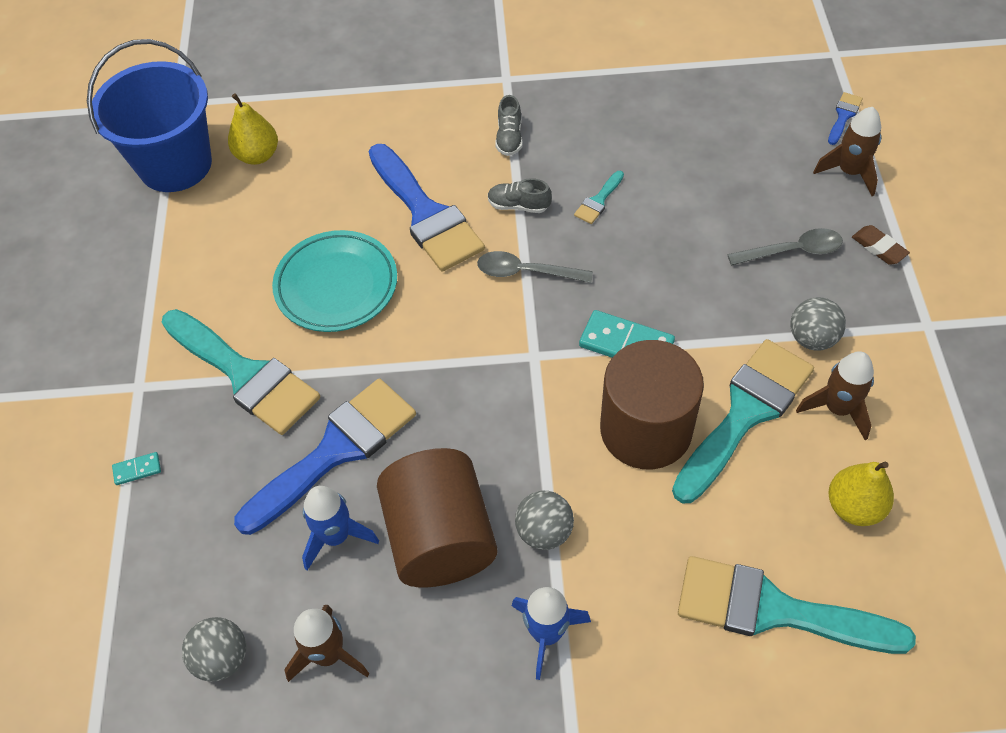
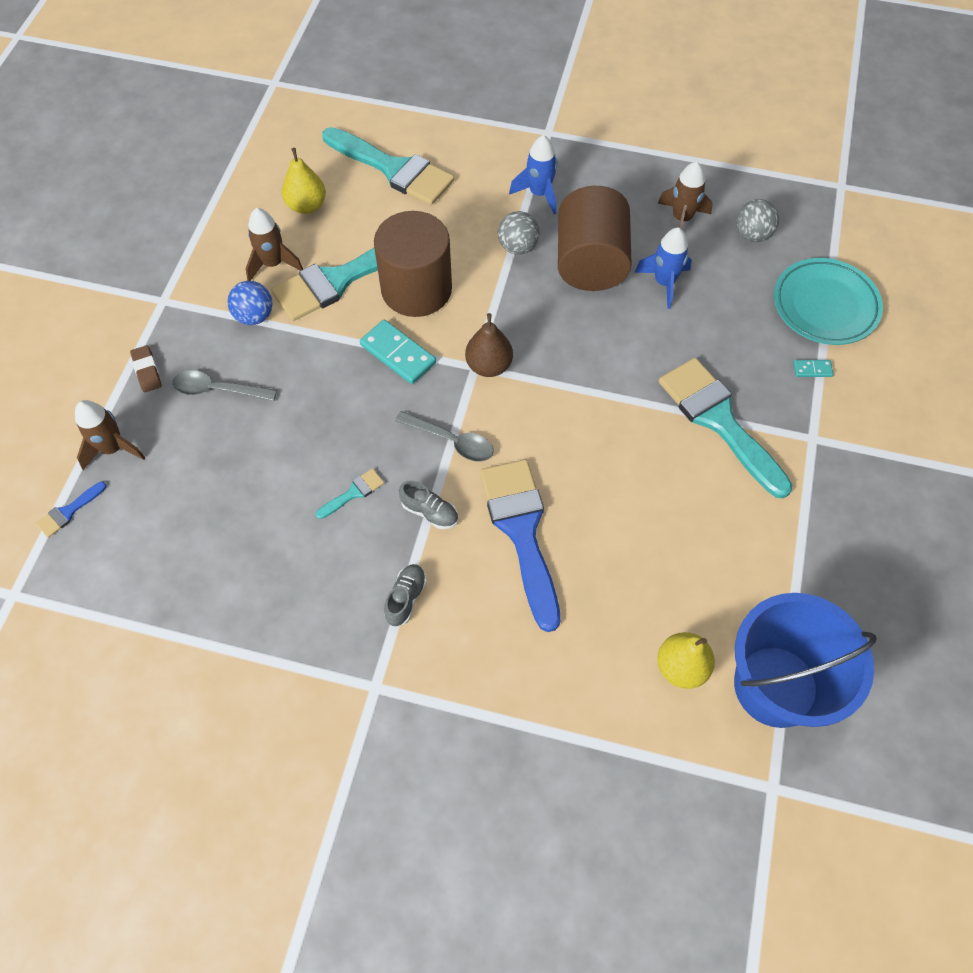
camera: 165 degrees left, 5 degrees up
blue brush [234,378,416,535] -> none
turquoise plate [272,230,397,332] -> turquoise plate moved to [774,258,883,345]
grey ball [790,297,846,351] -> blue ball [227,281,273,325]
none -> brown pear [465,313,513,377]

